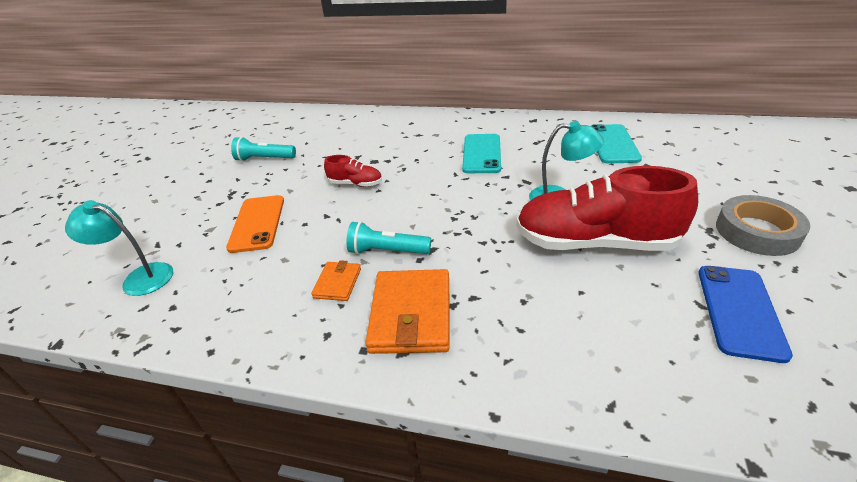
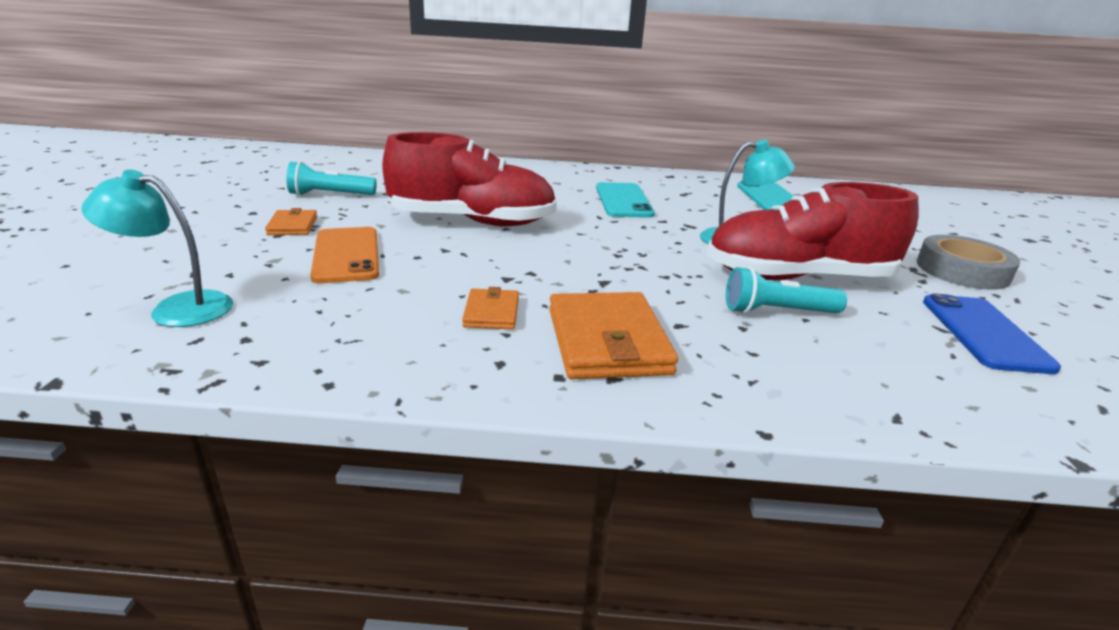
camera: 15 degrees left, 10 degrees down
red shoe [324,155,382,187] -> red shoe [382,132,557,226], size x2.17
turquoise flashlight [346,221,431,254] -> turquoise flashlight moved to [726,267,847,314]
none -> orange wallet [265,208,317,235]

